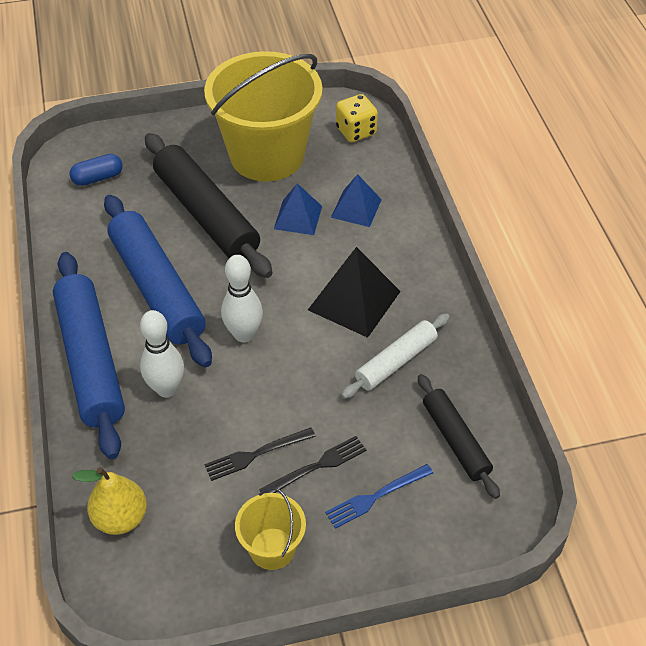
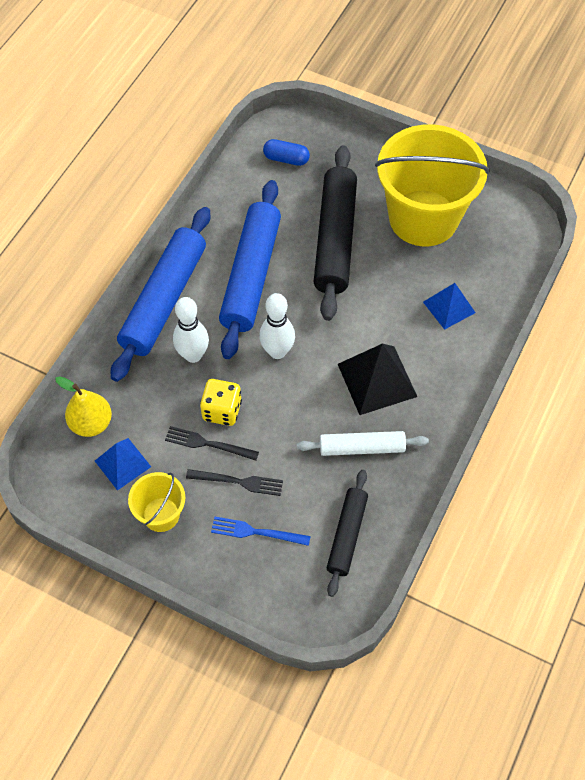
camera: 40 degrees right, 10 degrees up
blue pyramid [274,183,322,235] -> blue pyramid moved to [95,438,151,491]
yellow dice [336,94,378,142] -> yellow dice moved to [200,379,242,426]

